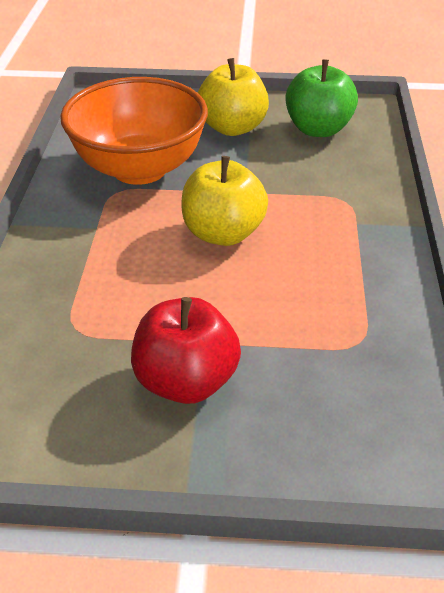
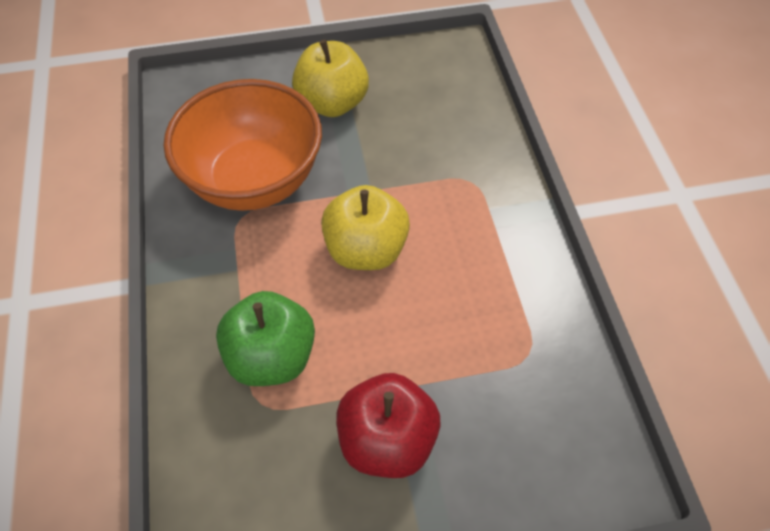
camera: 15 degrees left, 15 degrees up
green apple [286,59,358,137] -> green apple moved to [216,291,315,386]

